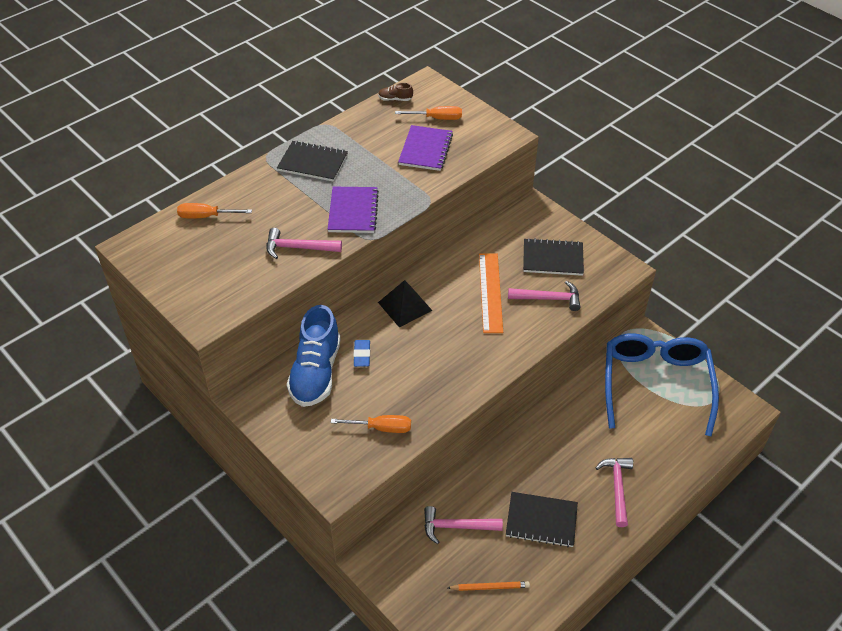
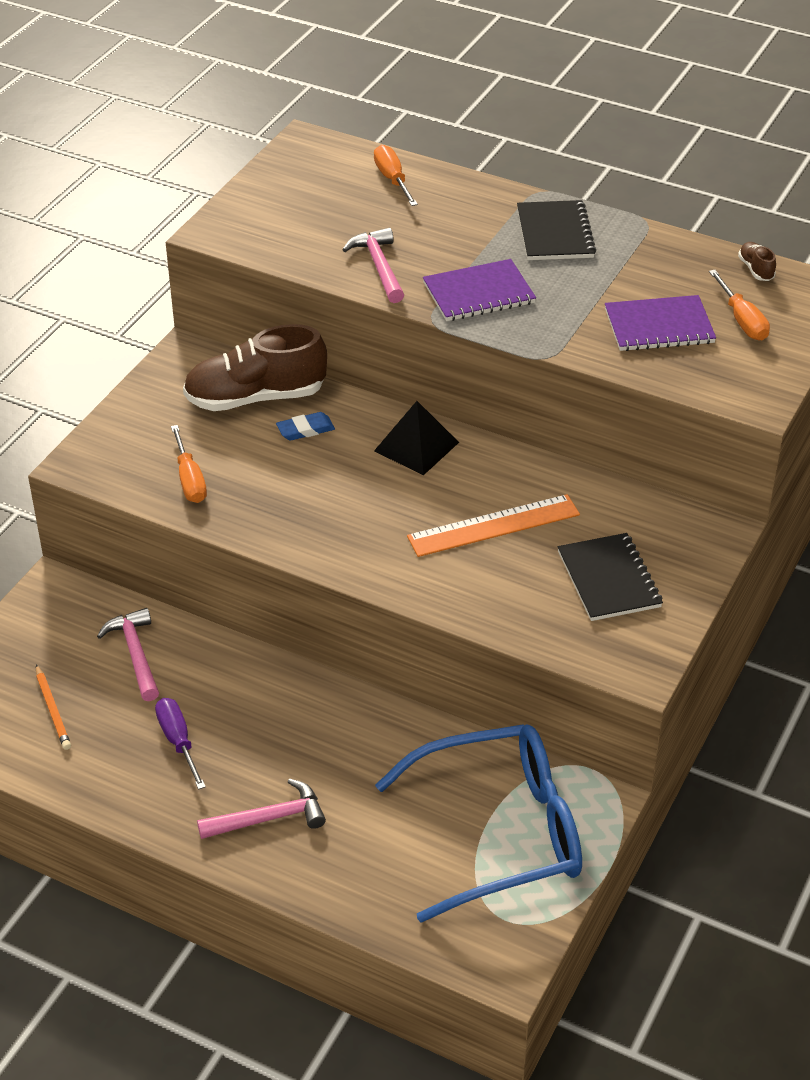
camera: 70 degrees right, 5 degrees down
blue shoe [287,305,340,407] -> brown shoe [183,324,327,411]
black notebook [506,492,578,547] -> purple screwdriver [155,698,206,790]
pink hammer [508,281,580,311] -> none

